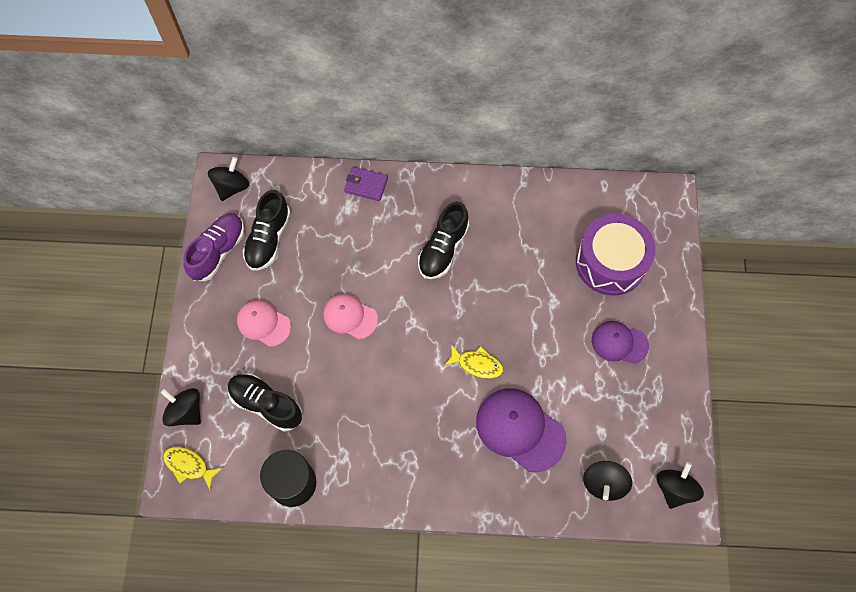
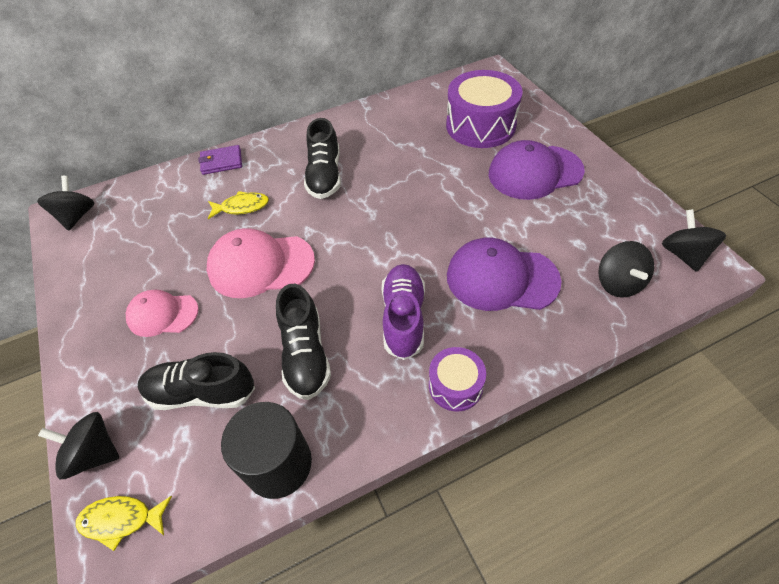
camera: 25 degrees left, 15 degrees down
purple shoe [183,213,244,281] -> purple shoe moved to [381,264,425,360]
black shoe [243,190,291,271] -> black shoe moved to [276,284,331,400]
pink cap [323,294,378,339] -> pink cap [207,228,315,298], size x1.60
yellow fish [444,344,503,379] -> yellow fish moved to [208,191,269,219]
purple cap [592,321,649,364] -> purple cap [489,140,585,200], size x1.60
none -> purple drum [429,347,486,411]

